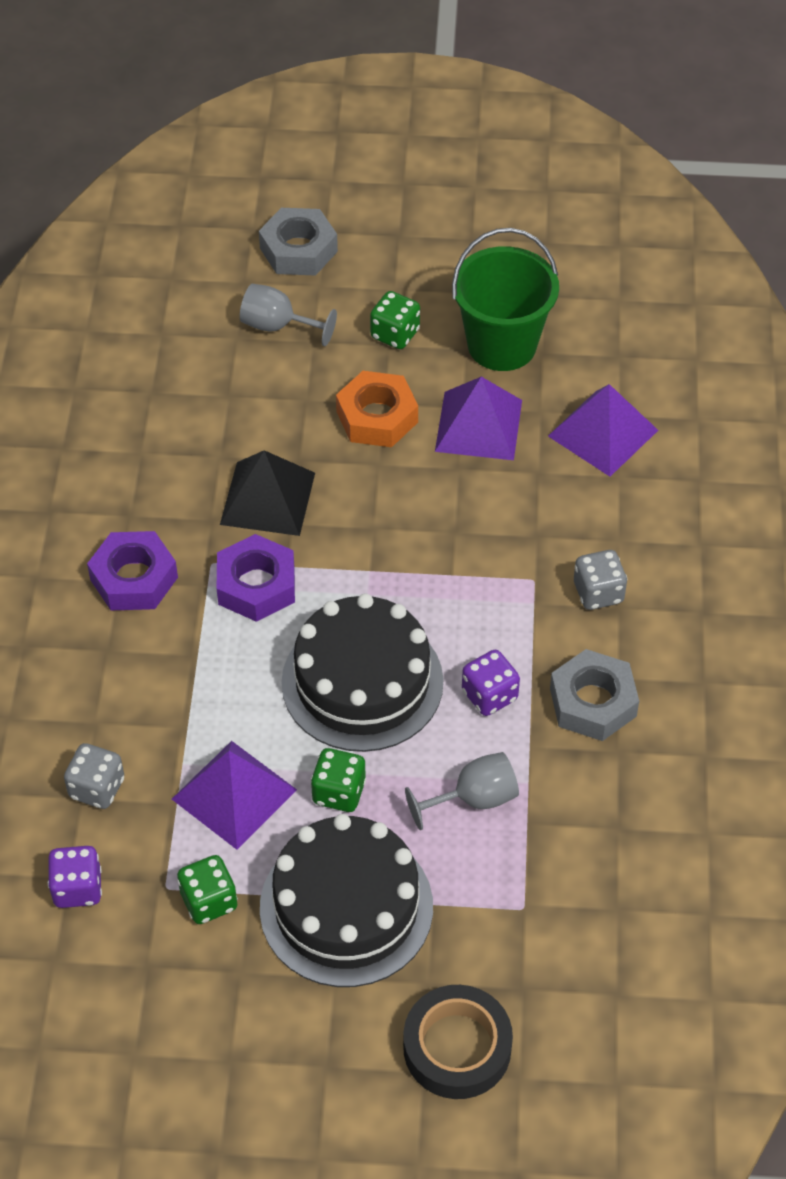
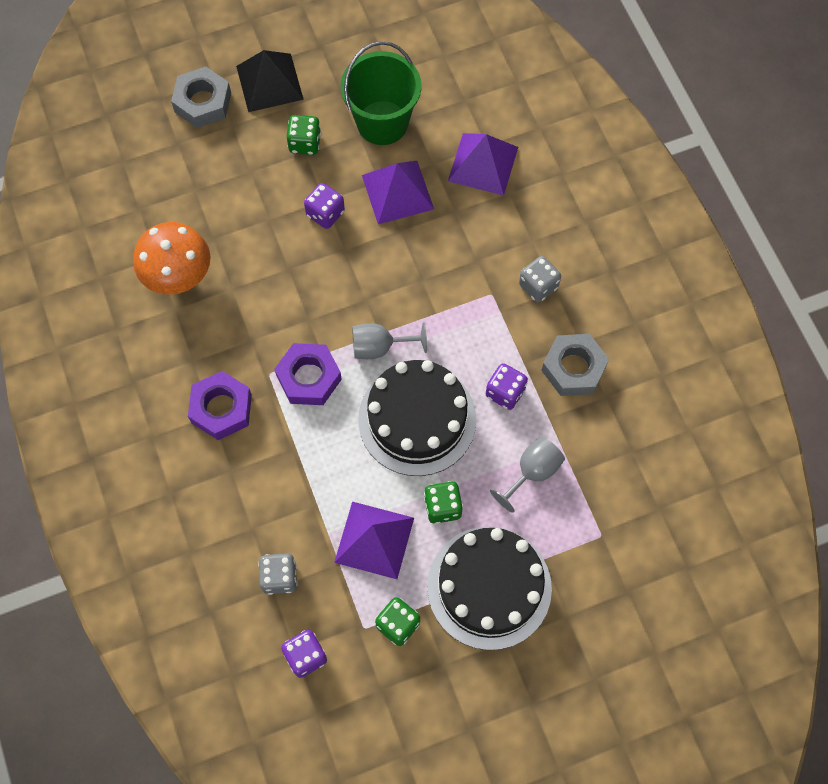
camera: 25 degrees left, 15 degrees up
black pyramid [220,450,315,536] -> black pyramid moved to [236,50,304,112]
grey goblet [240,284,337,346] -> grey goblet moved to [352,322,427,359]
orange nut [336,371,418,447] -> purple dice [304,183,345,229]
black tape [403,985,513,1099] -> none
none -> orange mushroom [133,222,210,295]

